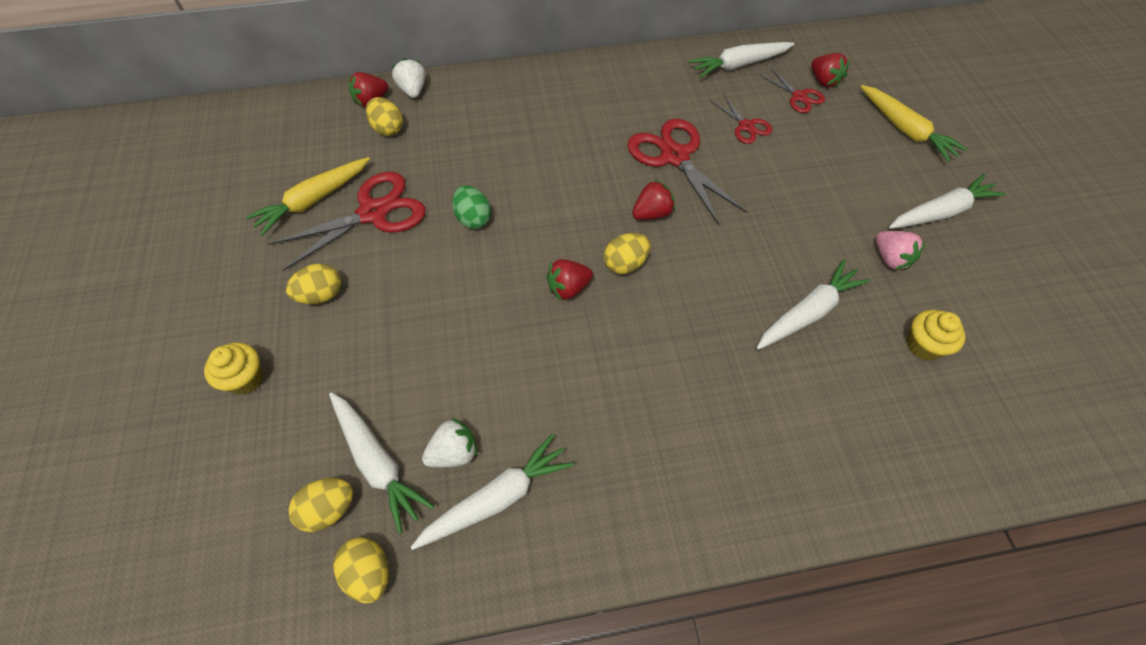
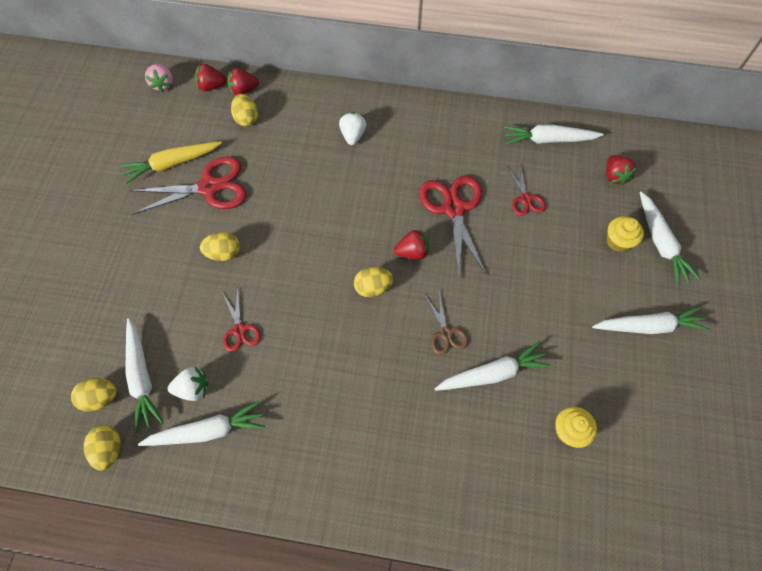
camera: 20 degrees right, 5 degrees up
yellow cupcake [204,342,263,394] -> yellow cupcake moved to [607,216,644,252]
yellow egg [286,264,341,304] -> yellow egg moved to [200,232,240,261]
white strawberry [392,58,425,98] -> white strawberry moved to [339,112,367,145]
green egg [452,185,491,229] -> none
red strawberry [546,259,593,300] -> red strawberry moved to [195,64,227,91]
red scissors [759,67,825,113] -> red scissors moved to [223,287,261,352]
yellow carrot [860,85,967,162] -> white carrot [640,192,700,286]
pink strawberry [876,231,925,270] -> pink strawberry moved to [145,64,173,92]
none -> brown scissors [424,291,468,355]

